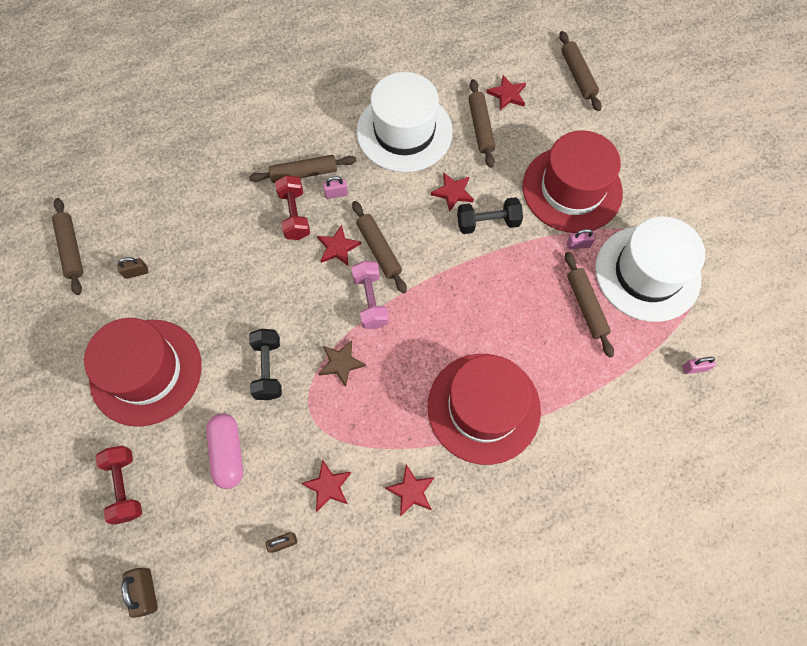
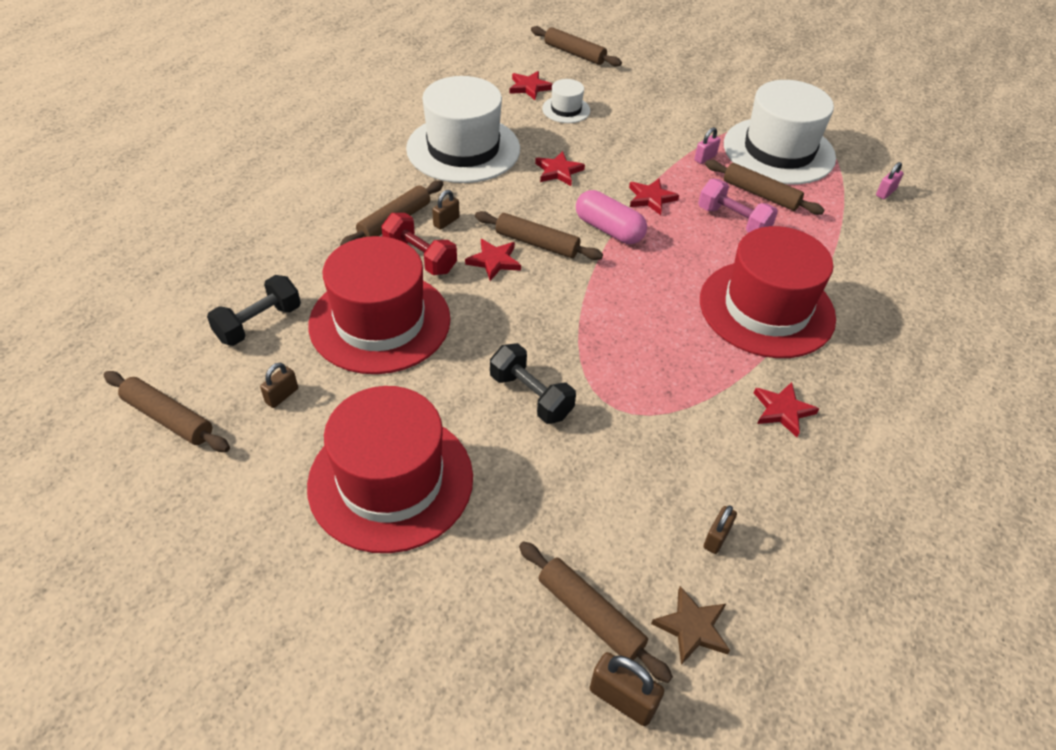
camera: 40 degrees left, 20 degrees down
red dumbbell [95,446,142,525] -> none
pink capsule [206,413,243,489] -> pink capsule moved to [576,190,647,244]
red star [301,460,351,512] -> red star moved to [629,178,679,215]
brown star [319,340,366,387] -> brown star moved to [651,586,730,665]
pink padlock [323,176,348,199] -> brown padlock [432,190,460,230]
pink dumbbell [352,261,389,329] -> pink dumbbell moved to [698,179,778,232]
black dumbbell [457,197,523,234] -> black dumbbell moved to [207,275,301,346]
brown rolling pin [468,79,495,168] -> brown rolling pin moved to [519,541,673,683]
red hat [523,130,623,233] -> red hat moved to [308,236,451,374]
none -> white hat [542,79,590,123]

